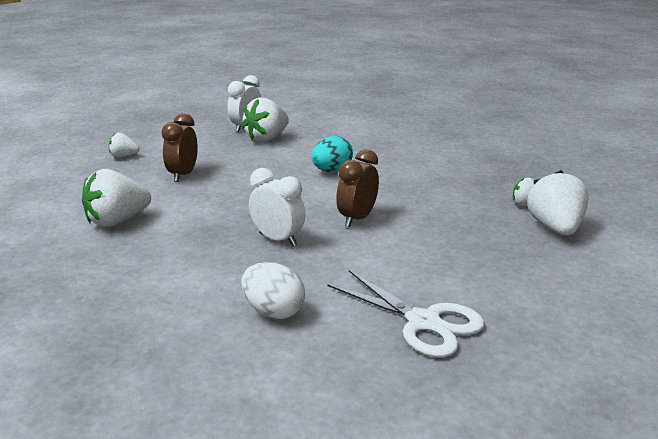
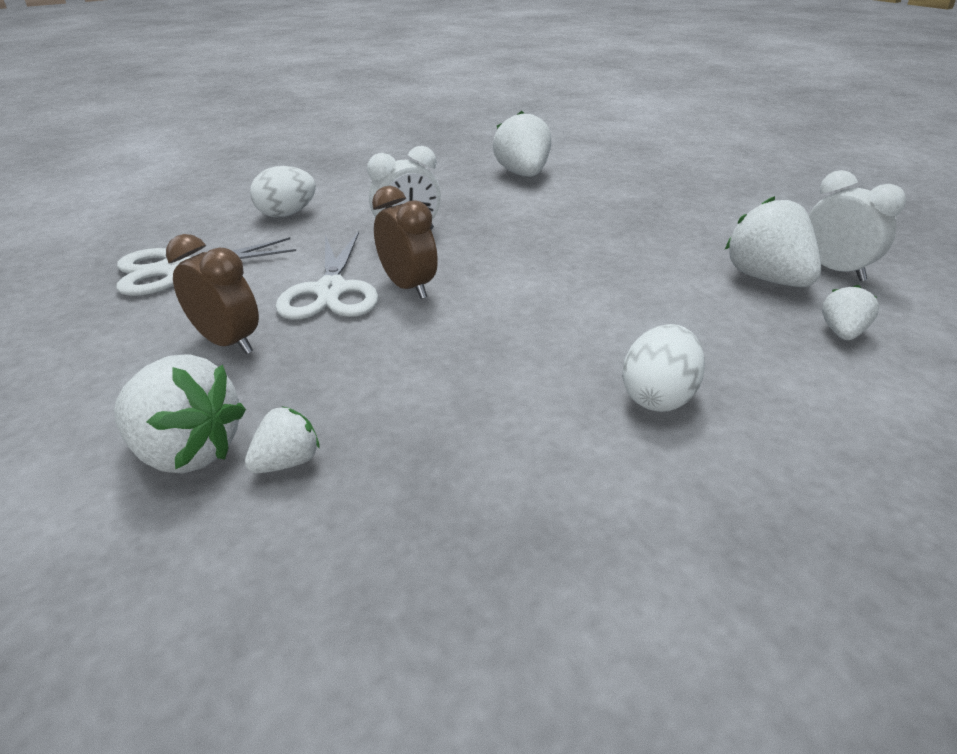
camera: 115 degrees right, 10 degrees up
white strawberry [109,133,139,158] -> white strawberry moved to [822,285,879,340]
brown clock [162,113,198,182] -> brown clock moved to [166,234,259,354]
turquoise egg [311,136,353,172] -> none
none -> white scissors [276,231,378,320]
none -> white egg [622,324,705,412]

